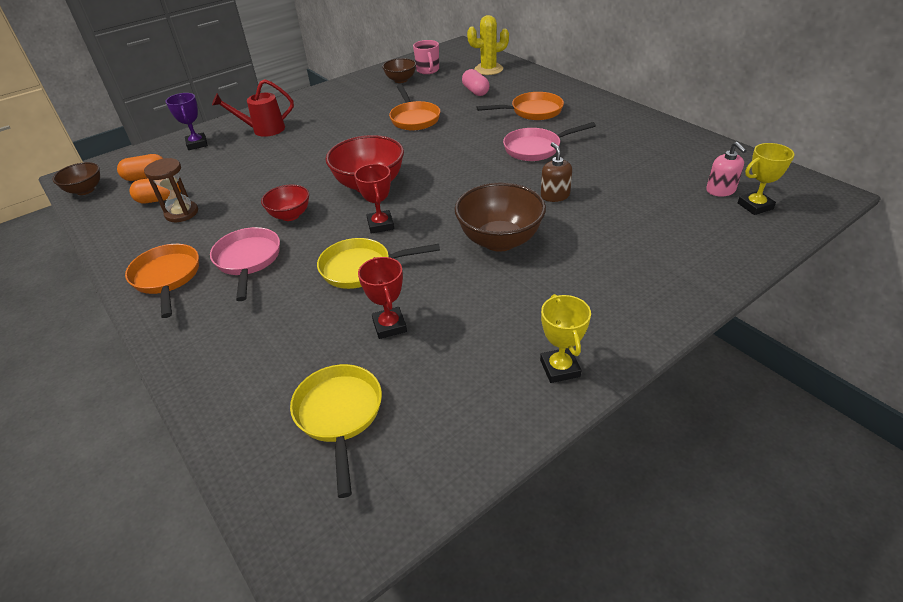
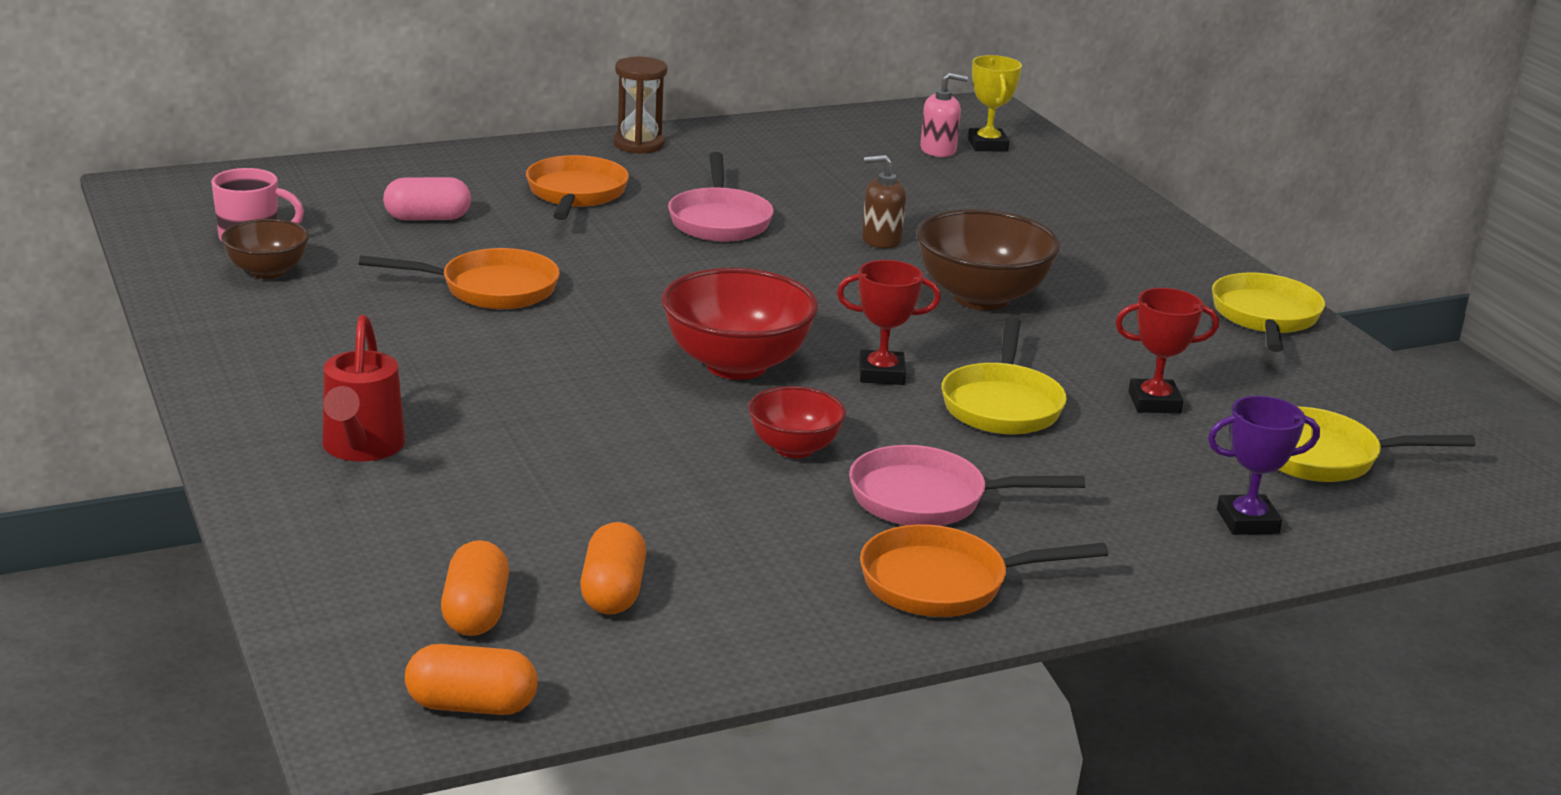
camera: 80 degrees left, 15 degrees down
brown bowl [52,162,100,195] -> orange capsule [405,644,538,715]
brown hourglass [144,158,198,222] -> brown hourglass moved to [614,57,667,154]
purple trophy [165,93,208,150] -> purple trophy moved to [1208,396,1320,535]
yellow cactus [467,15,509,75] -> none
yellow trophy [540,294,591,383] -> yellow pan [1212,272,1325,352]

